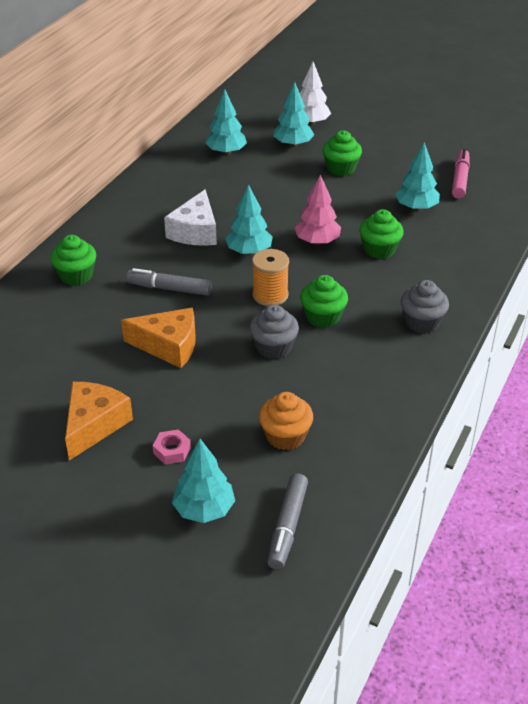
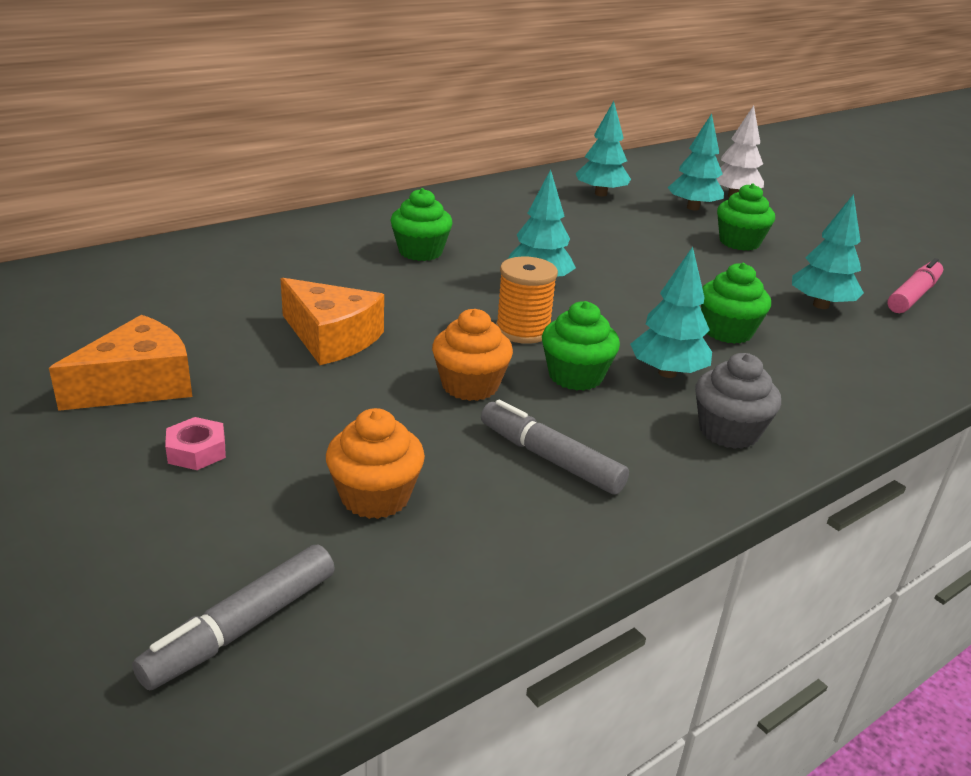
camera: 25 degrees right, 10 degrees down
green cupcake [50,235,96,286] -> green cupcake moved to [390,188,453,261]
grey marker [126,268,212,296] -> grey marker moved to [481,400,629,495]
white cheese [164,189,217,246] -> none
turquoise tree [172,439,235,523] -> turquoise tree moved to [630,247,712,378]
grey cupcake [249,305,299,359] -> orange cupcake [432,309,513,401]
pink tree [295,174,341,245] -> none

